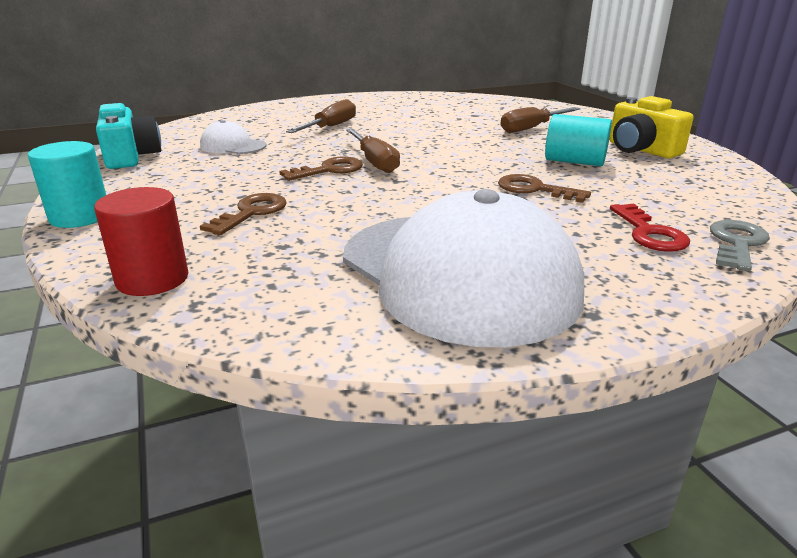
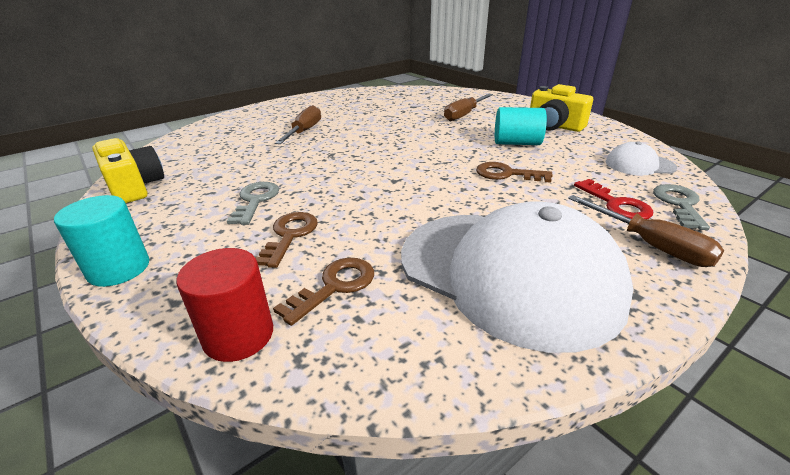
camera: 15 degrees left, 5 degrees up
turquoise camera [96,103,161,169] -> yellow camera [92,138,164,203]
white cap [200,120,267,154] -> white cap moved to [606,141,677,175]
brown key [279,157,363,181] -> brown key moved to [273,258,374,326]
brown screwdriver [346,129,400,173] -> brown screwdriver moved to [568,195,724,267]
none -> grey key [227,182,279,225]

